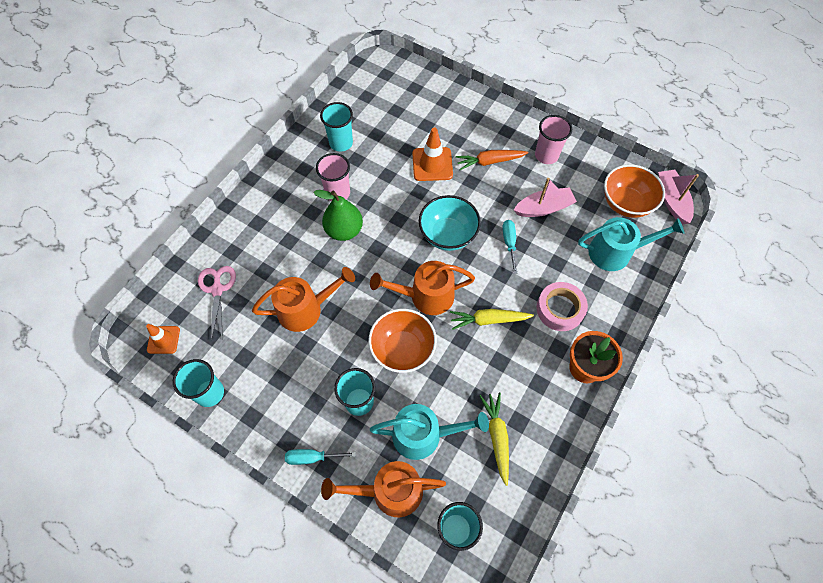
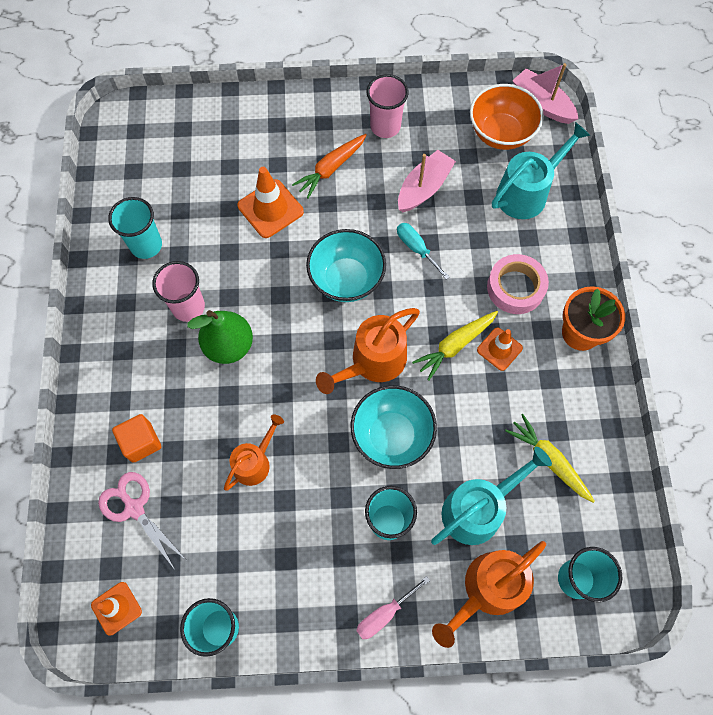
camera: 35 degrees left, 5 degrees up
orange watering can [252,267,355,332] -> orange watering can [224,414,284,490], size x0.65
turquoise screwdriver [285,449,356,465] -> pink screwdriver [356,576,430,639]
orange bowl [368,309,437,373] -> turquoise bowl [351,385,437,469]
none -> orange cube [112,414,161,463]
none -> orange traffic cone [477,328,523,371]

